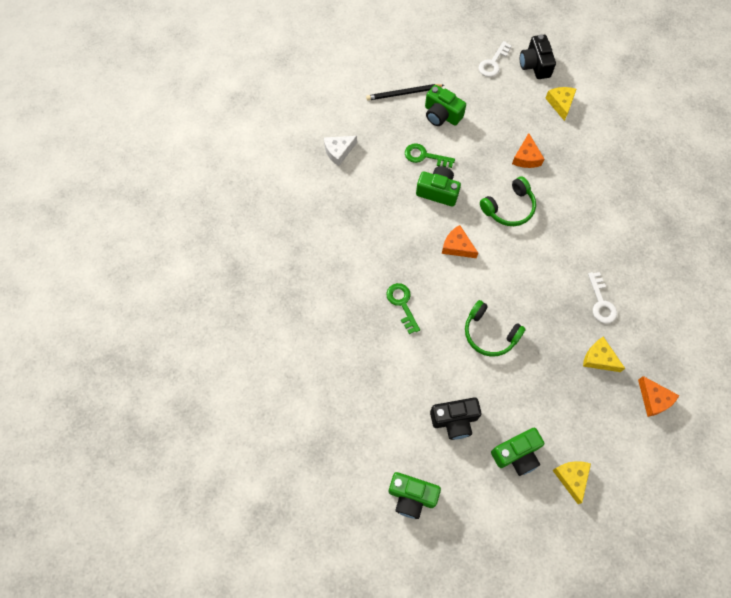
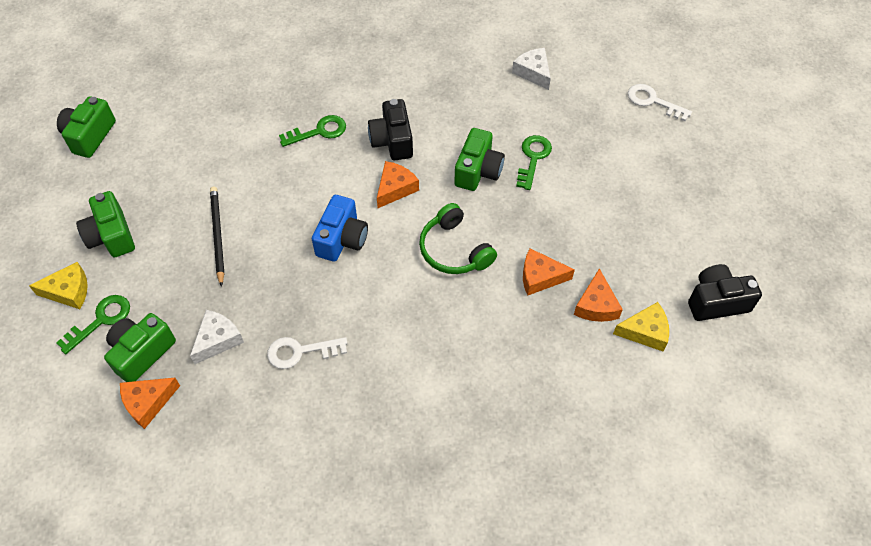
camera: 90 degrees right, 10 degrees down
black pencil [366,84,444,100] -> black pencil moved to [210,187,224,287]
green camera [425,85,466,126] -> green camera moved to [104,313,176,382]
black camera [430,397,481,440] -> black camera moved to [368,99,413,160]
green headphones [465,300,526,357] -> none
white key [479,41,512,77] -> white key moved to [628,84,692,121]
yellow cheese [583,337,625,372] -> white cheese [190,310,244,364]
none -> green key [56,295,130,354]
none -> blue camera [312,195,368,262]
none -> orange cheese [574,268,623,322]

